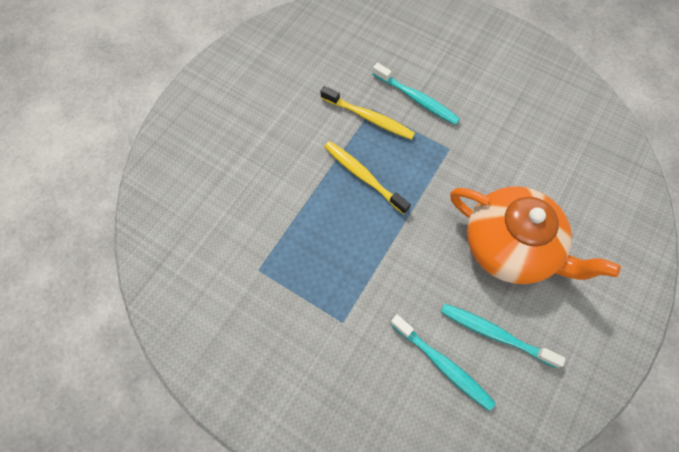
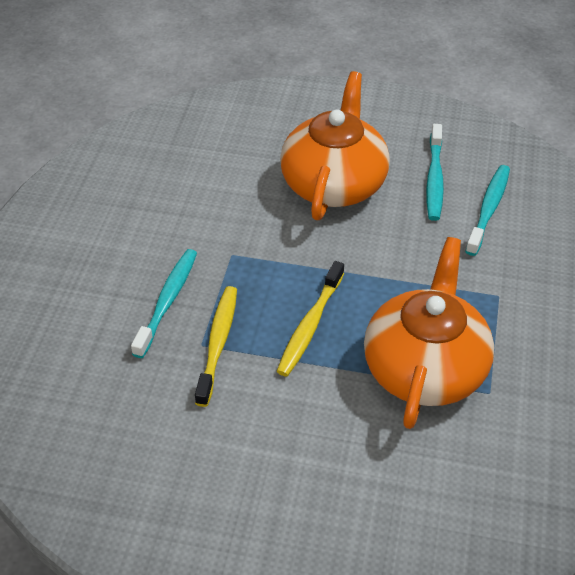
camera: 110 degrees left, 20 degrees down
none -> orange teapot [364,237,494,429]

